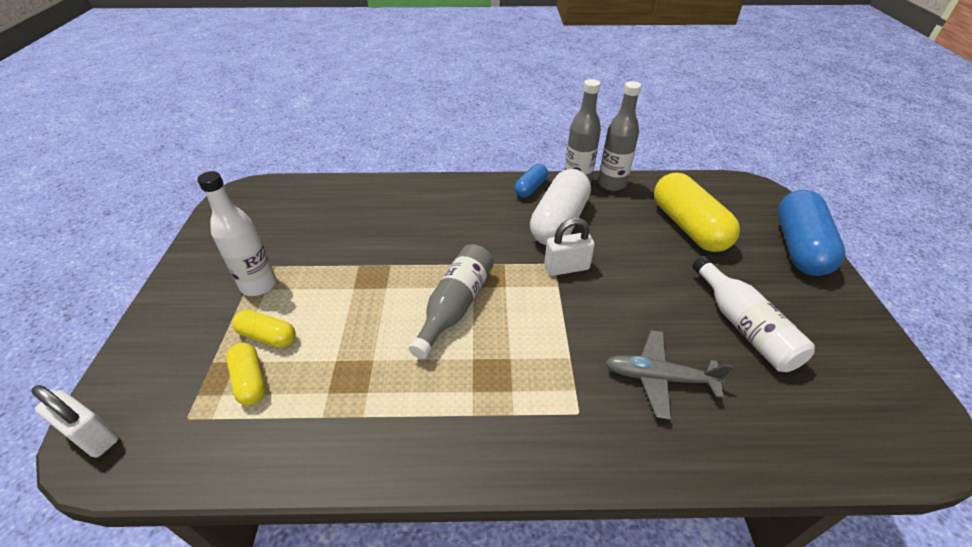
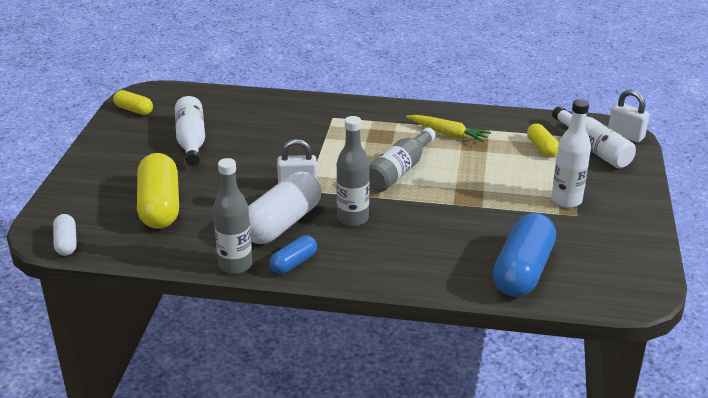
camera: 170 degrees left, 10 degrees down
yellow capsule [233,310,296,348] -> yellow capsule moved to [113,90,153,115]
grey bottle [598,81,641,191] -> grey bottle moved to [336,116,370,227]
grey plane [605,330,733,420] -> none
blue capsule [778,190,845,276] -> blue capsule moved to [493,213,556,297]
none -> white capsule [53,214,77,256]
none -> yellow carrot [406,115,491,143]
none -> white bottle [552,106,636,168]

